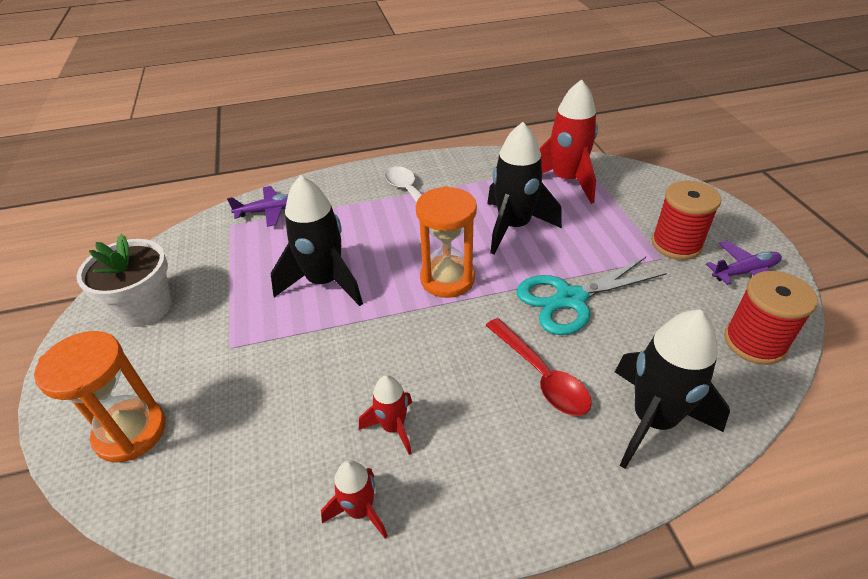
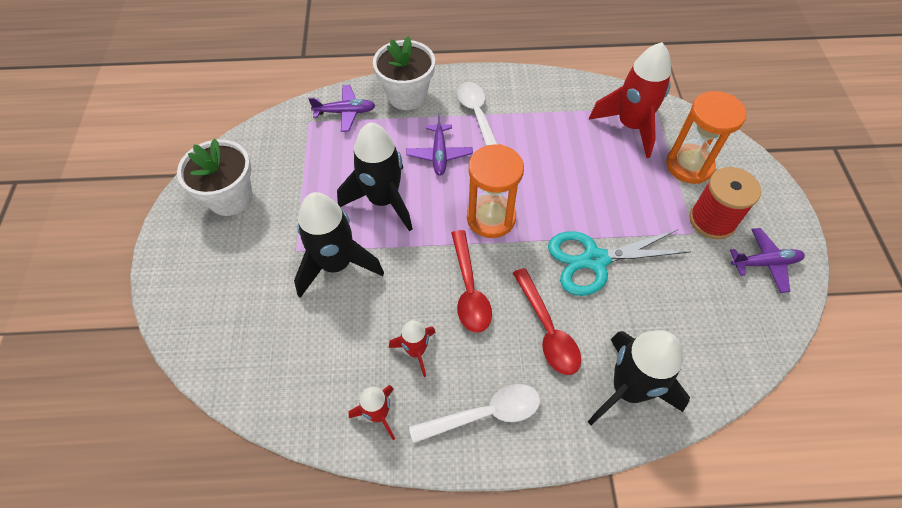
camera: 10 degrees right, 15 degrees up
orange hourglass [34,331,166,463] -> orange hourglass moved to [666,91,746,184]
black rocket [487,122,562,254] -> black rocket moved to [294,192,384,298]
red spool [724,271,818,365] -> none
none -> white flower pot [373,36,435,110]
none -> purple plane [406,113,473,176]
none -> white spoon [409,384,540,443]
none -> red spoon [451,230,492,333]

